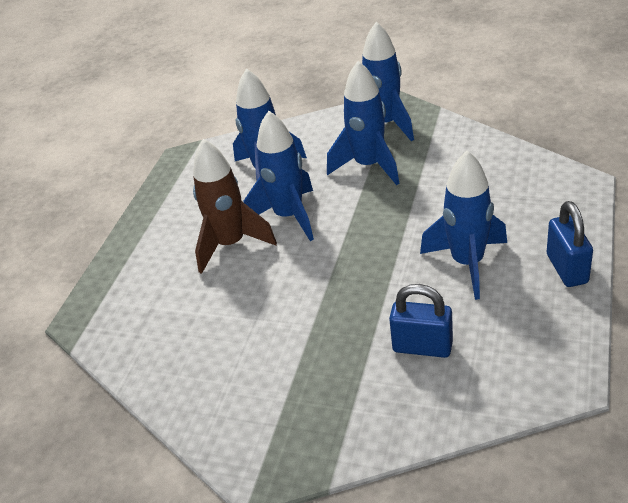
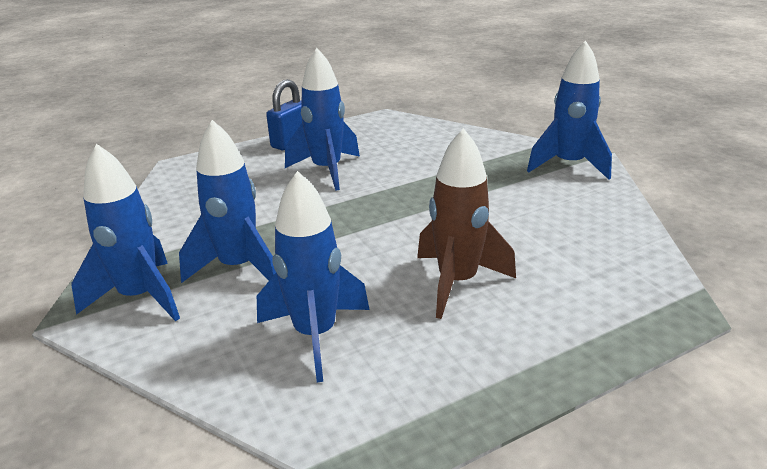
camera: 140 degrees left, 10 degrees down
blue rocket [244,111,314,241] -> blue rocket moved to [527,41,612,180]
blue padlock [389,284,453,358] -> none

